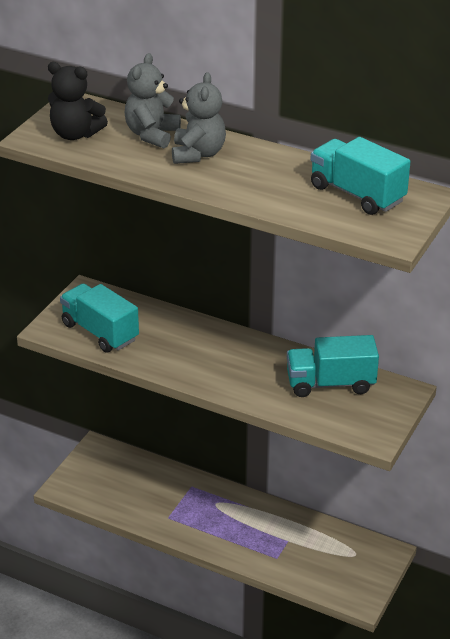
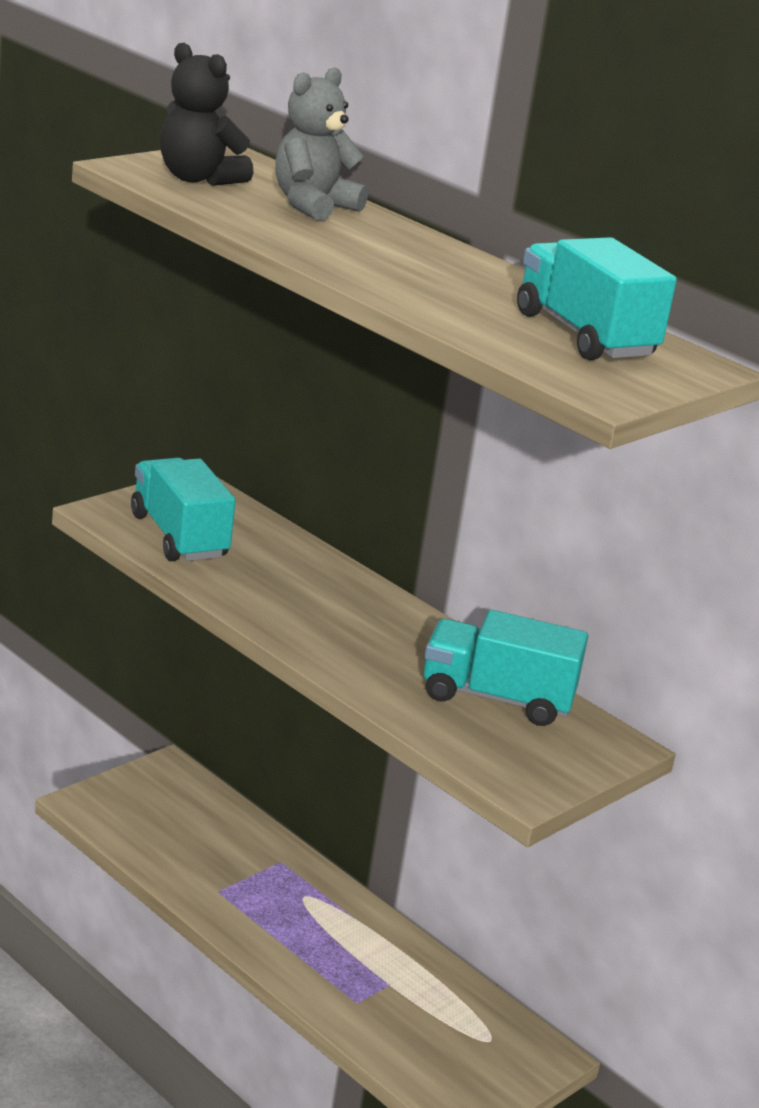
camera: 15 degrees right, 10 degrees down
grey teddy bear [172,72,226,164] -> none

